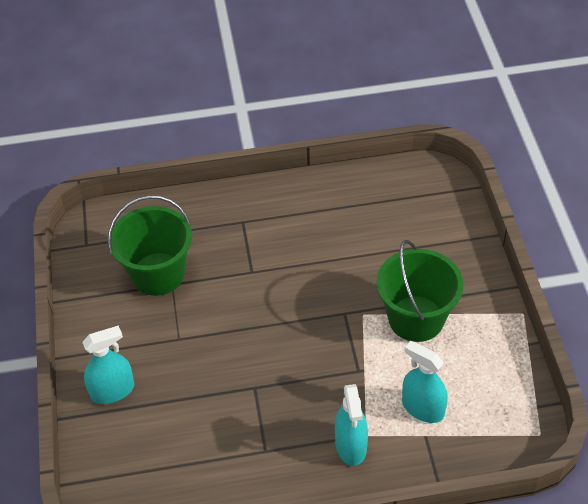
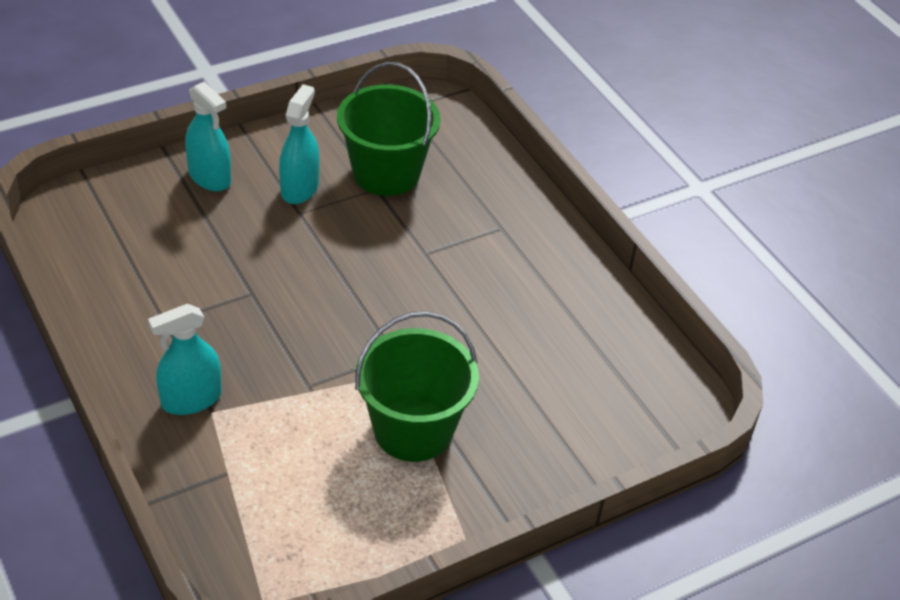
camera: 65 degrees right, 5 degrees down
turquoise spray bottle [402,341,448,423] -> turquoise spray bottle moved to [279,84,320,204]

